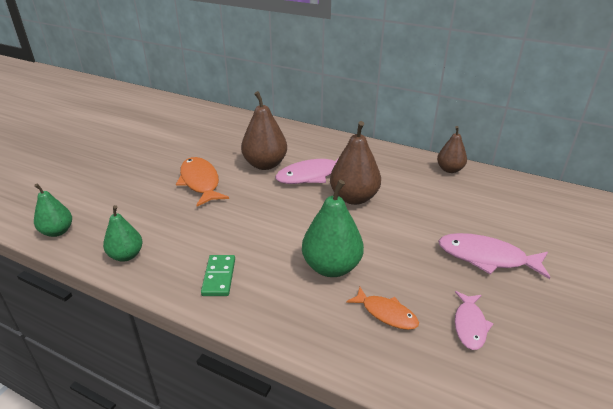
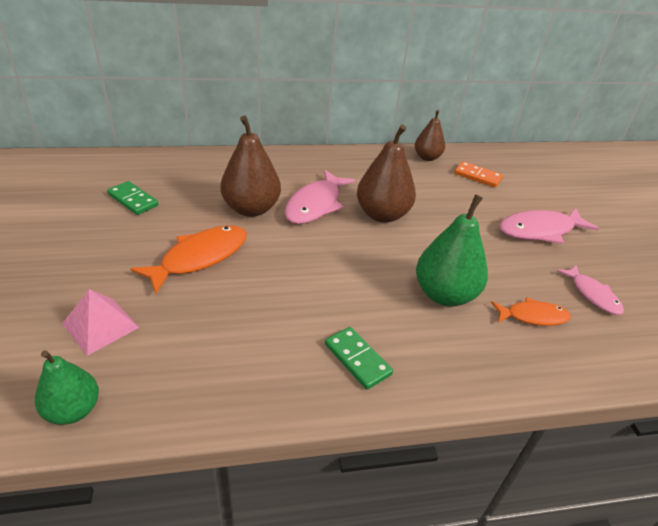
camera: 40 degrees left, 5 degrees up
green pear [103,205,143,262] -> none
orange fish [176,157,229,207] -> orange fish turned 105 degrees clockwise [130,225,247,294]
none -> pink pyramid [62,289,139,356]
none -> green domino [107,181,158,215]
none -> orange domino [454,161,503,188]

